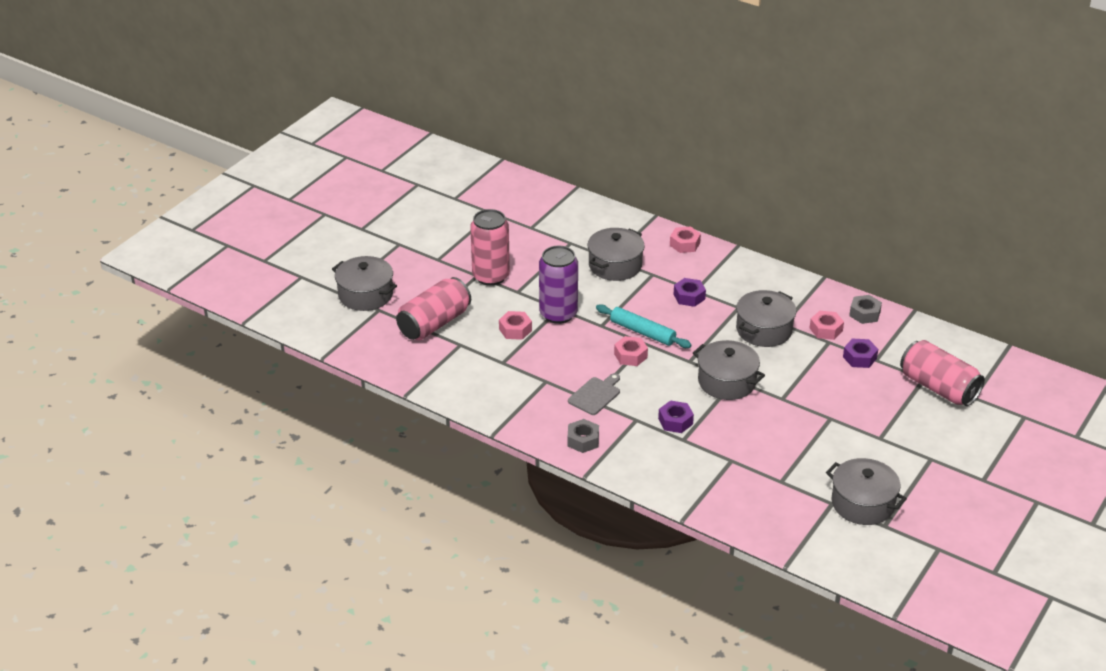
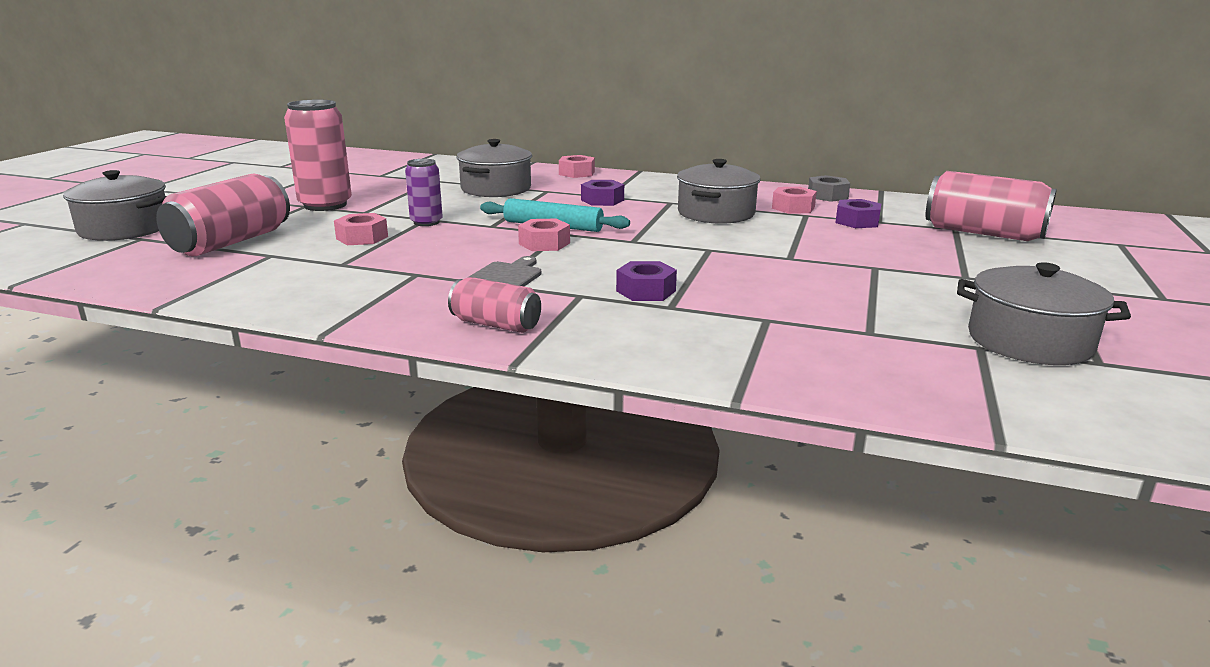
camera: 15 degrees left, 15 degrees down
purple can [539,246,578,324] -> purple can [405,159,443,226], size x0.58
grey nut [567,419,599,453] -> pink can [448,277,541,333]
grey pot [693,340,765,400] -> none

